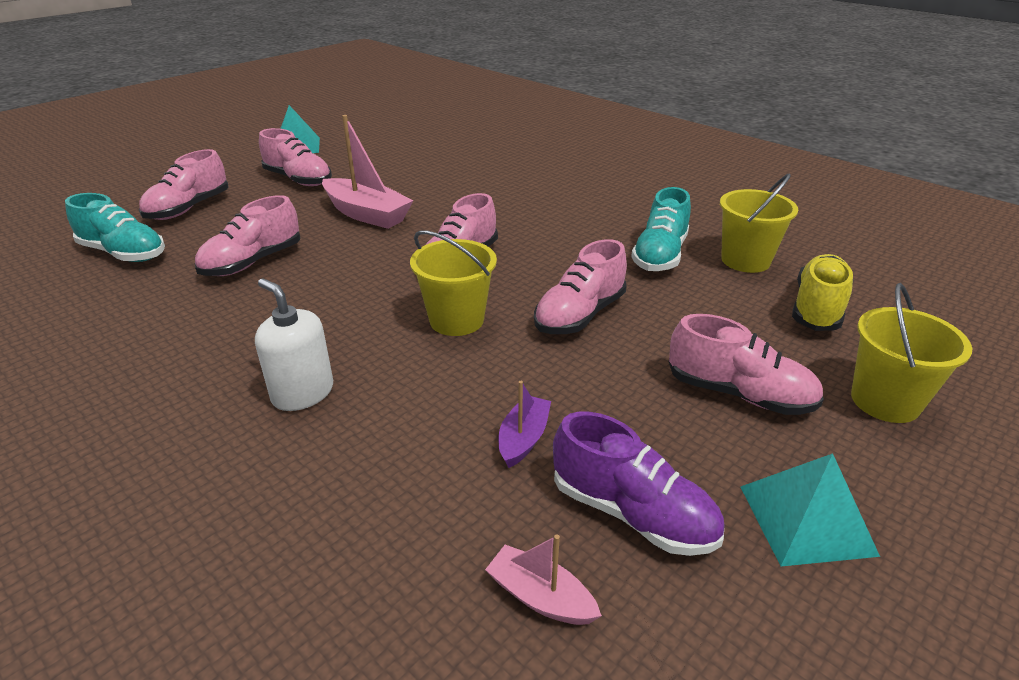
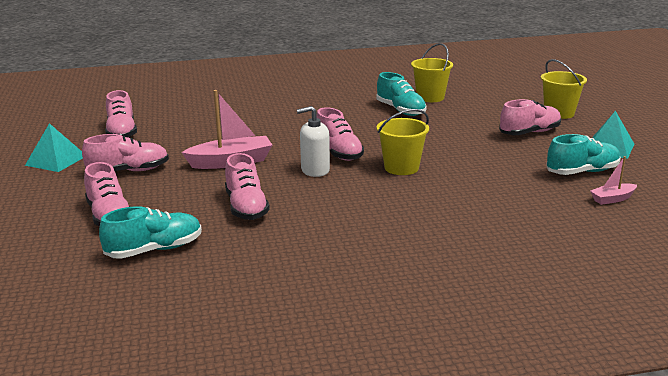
camera: 55 degrees left, 10 degrees down
white soap dispenser [255,278,333,411] -> white soap dispenser moved to [297,106,330,177]
purple boat [499,381,551,468] -> none
pink shoe [534,239,627,334] -> pink shoe moved to [105,90,137,138]
purple shoe [553,412,725,556] -> turquoise shoe [546,134,621,175]
yellow shoe [792,254,853,331] -> none

